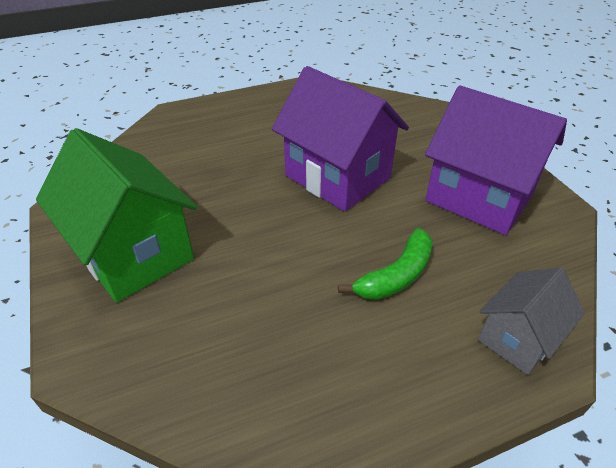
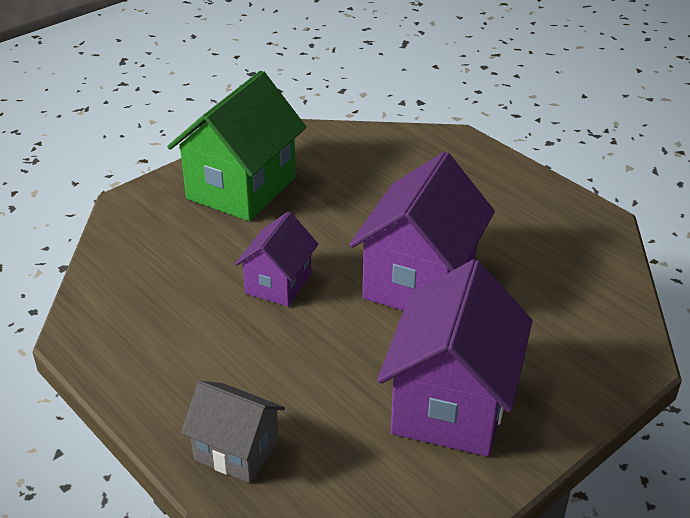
camera: 70 degrees right, 5 degrees down
green banana [338,228,433,300] -> none
none -> purple house [235,212,318,306]

